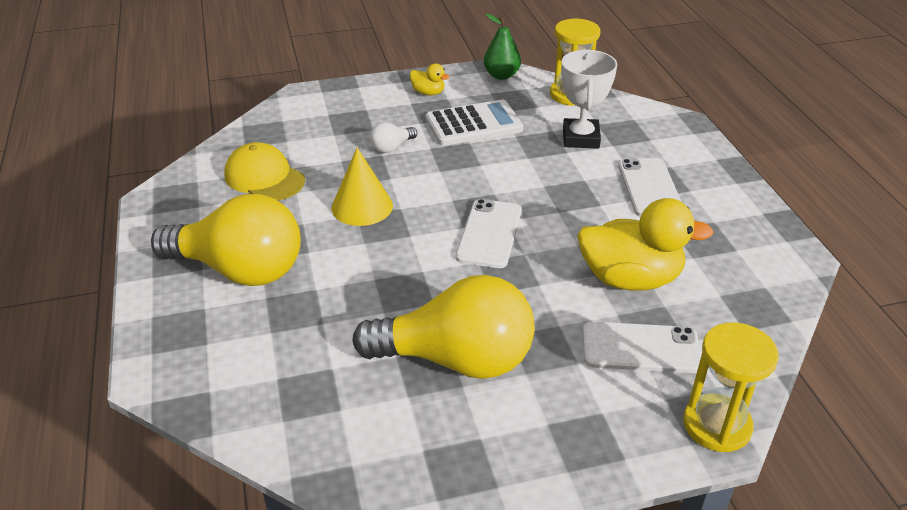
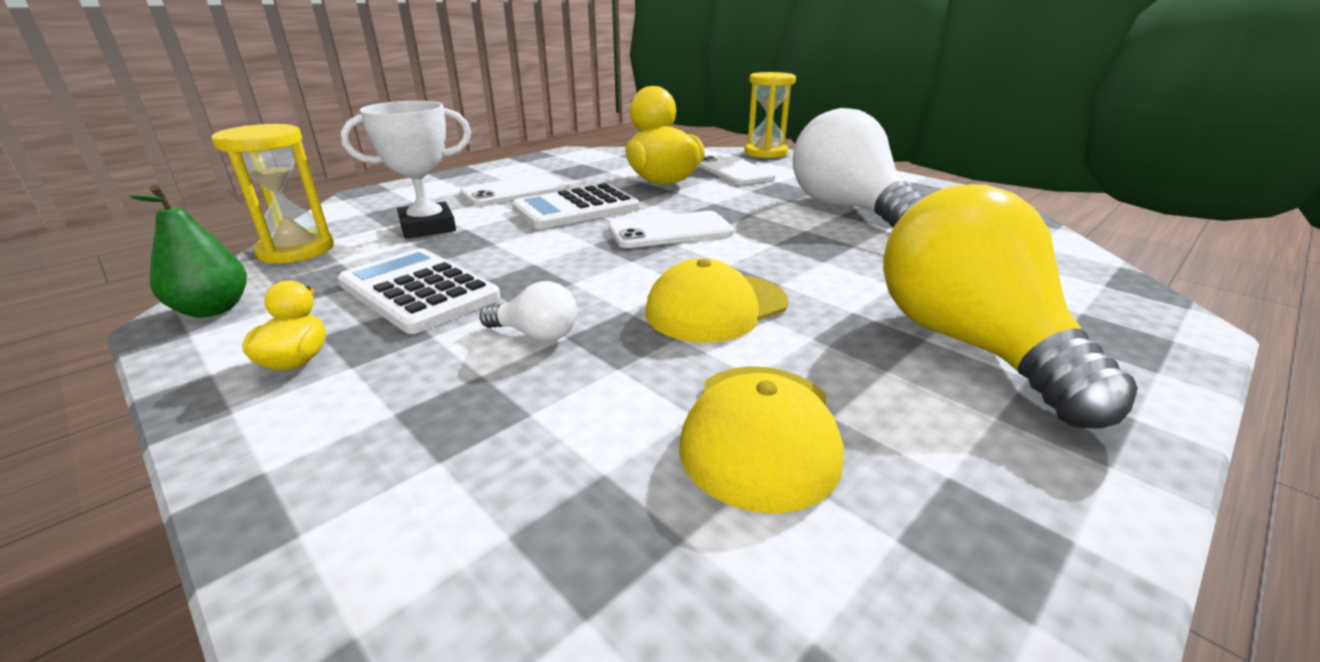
camera: 120 degrees left, 10 degrees down
yellow cone [332,147,393,226] -> yellow cap [645,259,788,343]
yellow light bulb [353,275,534,379] -> white light bulb [793,108,924,227]
none -> white calculator [512,183,640,229]

